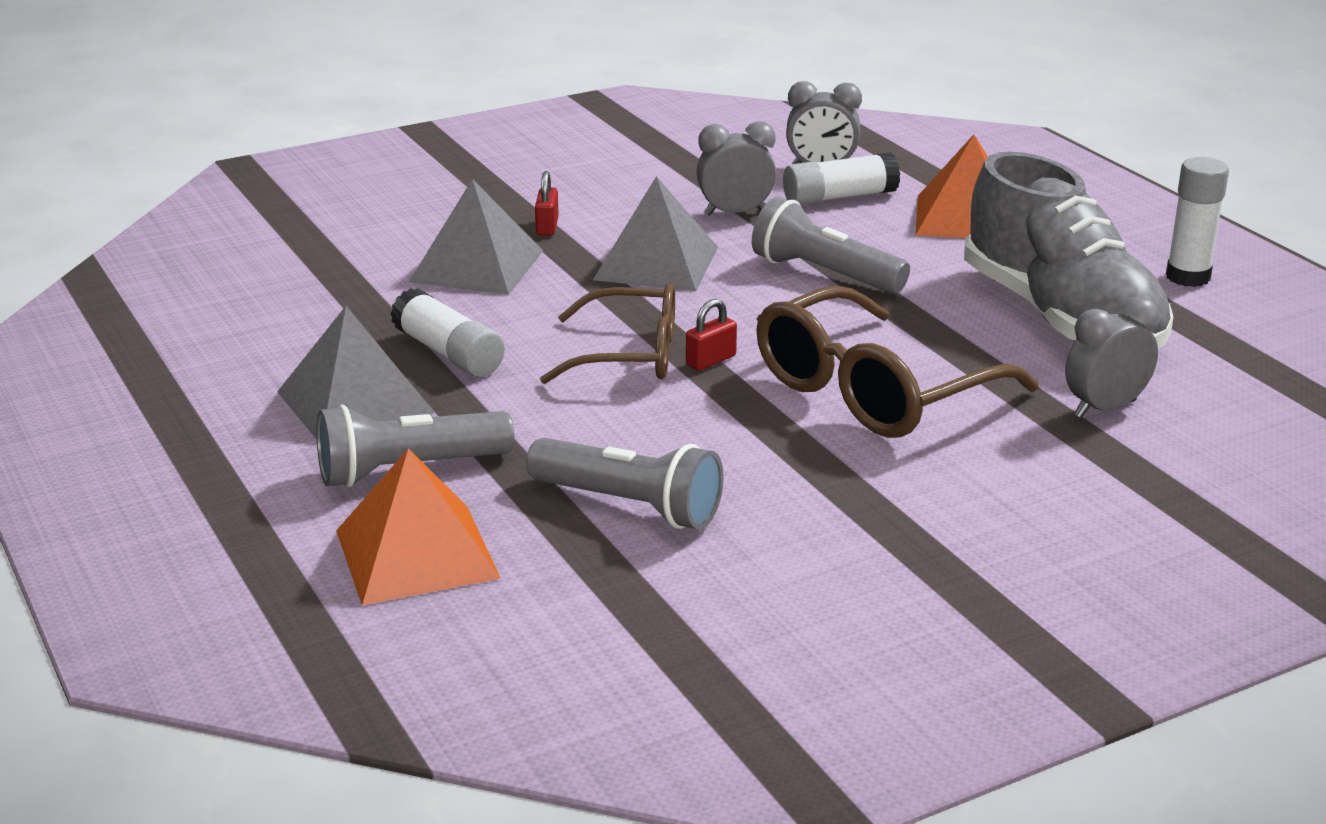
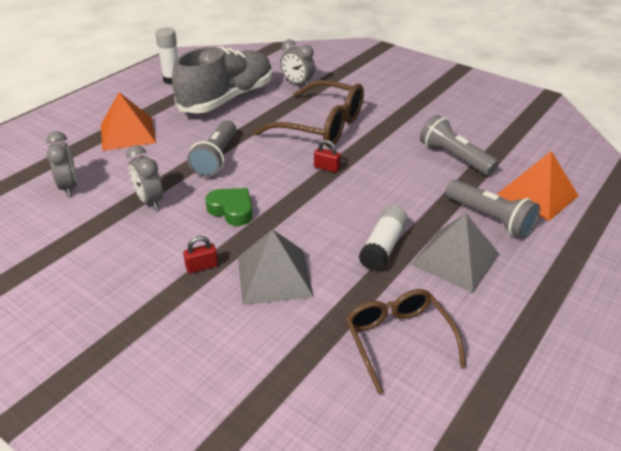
camera: 115 degrees left, 10 degrees up
grey flashlight [526,438,724,529] -> grey flashlight turned 45 degrees counterclockwise [420,115,499,176]
brown glasses [540,283,675,384] -> brown glasses moved to [346,289,466,394]
grey pyramid [593,176,718,291] -> green heart [205,188,253,226]
white glue stick [783,152,900,205] -> none

